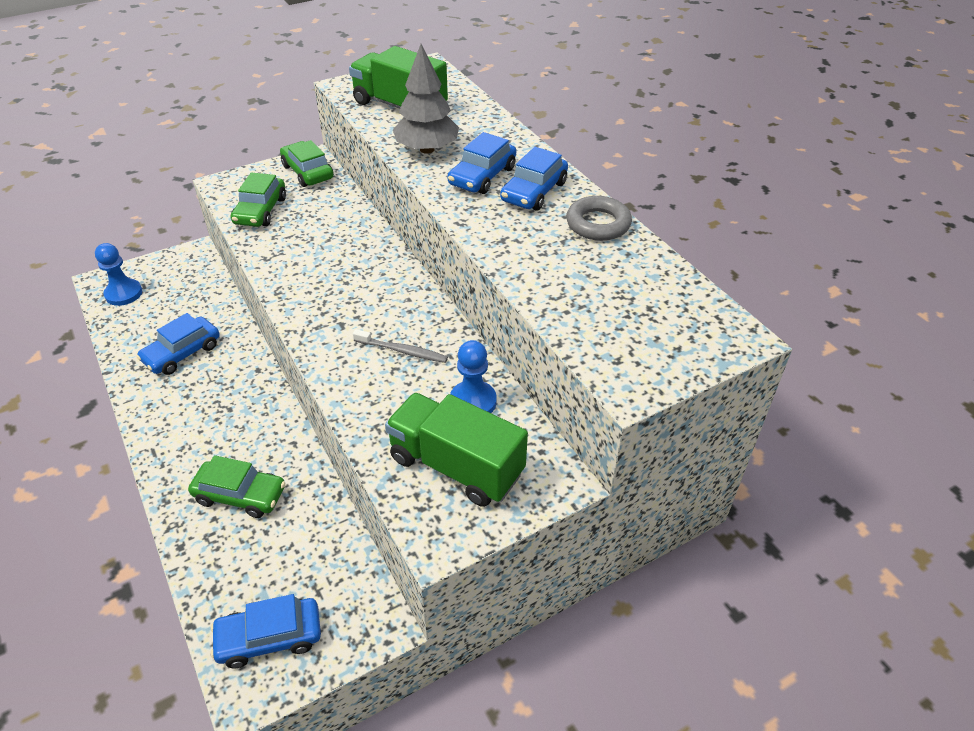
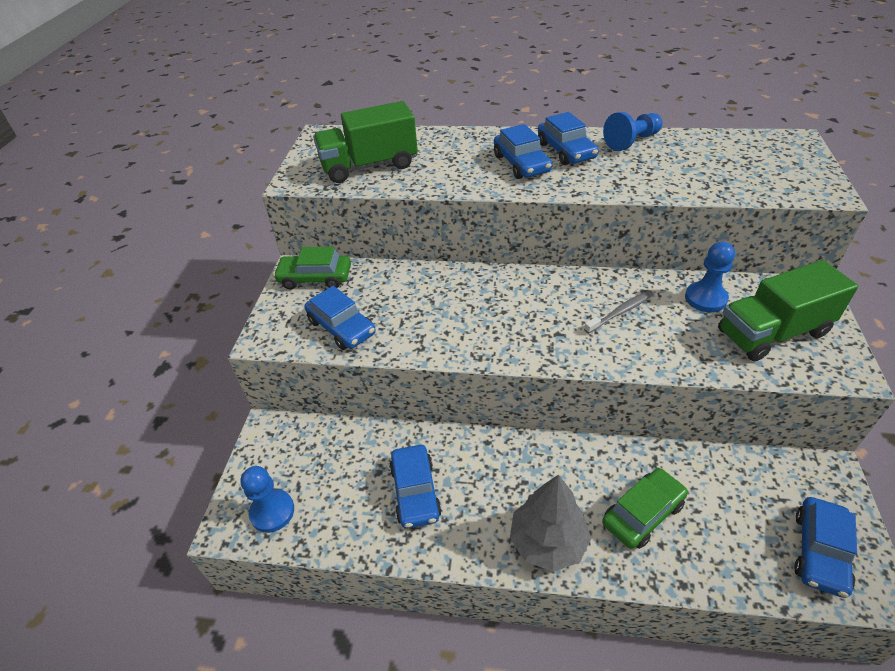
camera: 50 degrees left, 0 degrees up
green car [231,172,286,227] -> blue car [305,286,376,350]
grey tree [393,44,459,154] -> grey tree moved to [510,474,591,572]
grey ring [566,196,632,241] -> blue pawn [603,112,662,151]

